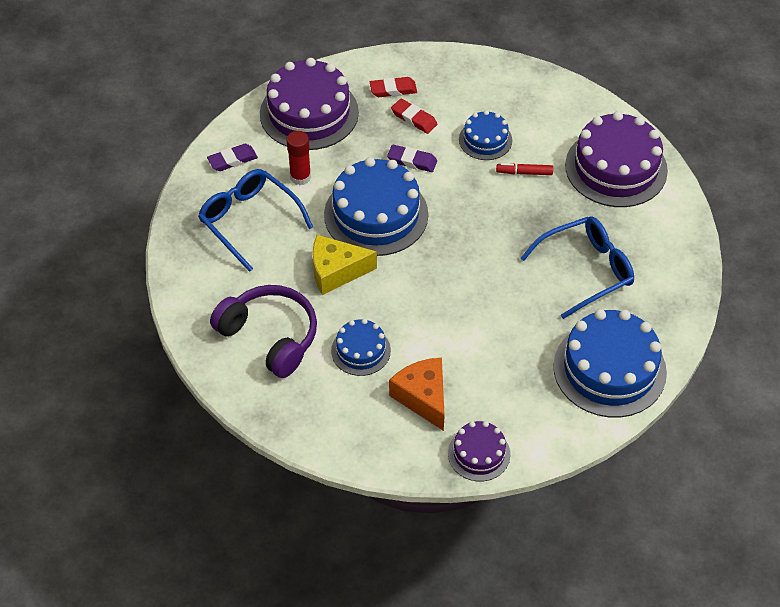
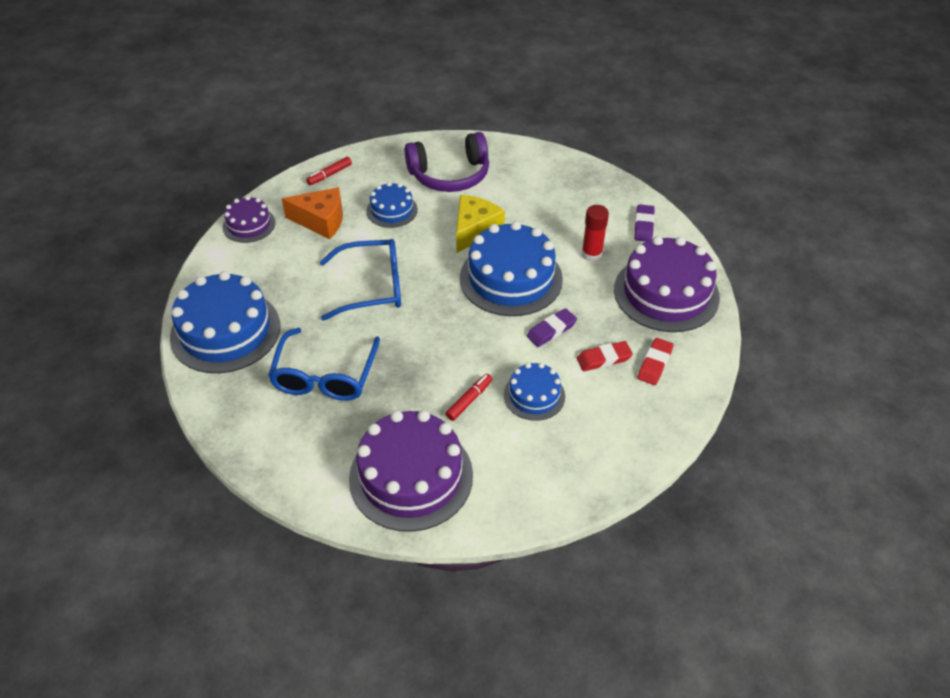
camera: 125 degrees right, 5 degrees down
blue glasses [198,169,313,272] -> blue glasses moved to [320,239,401,321]
none -> red marker [306,157,352,185]

